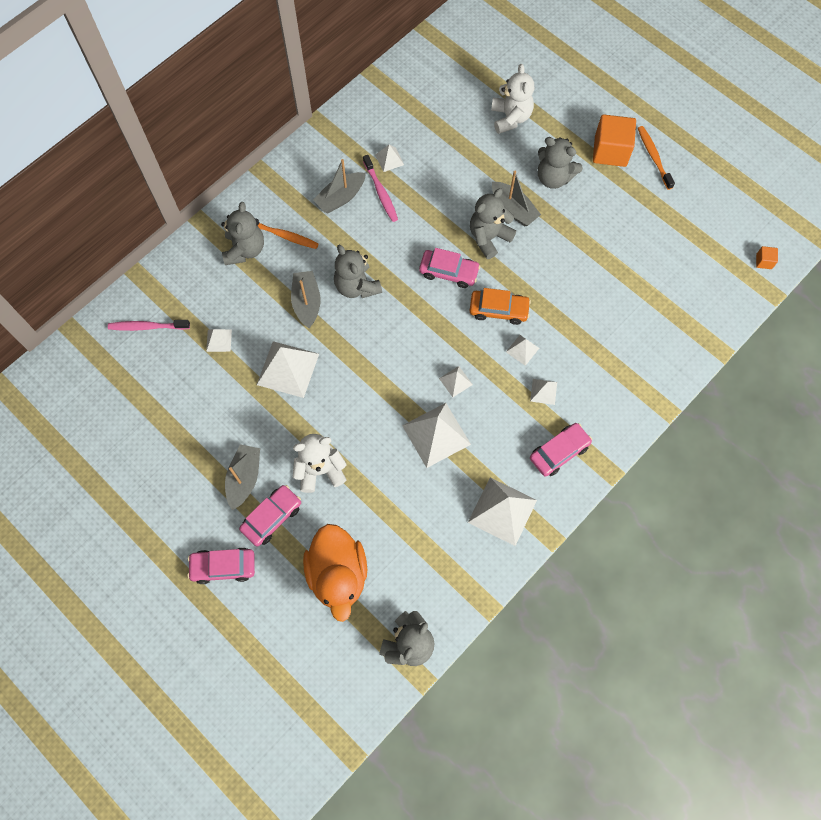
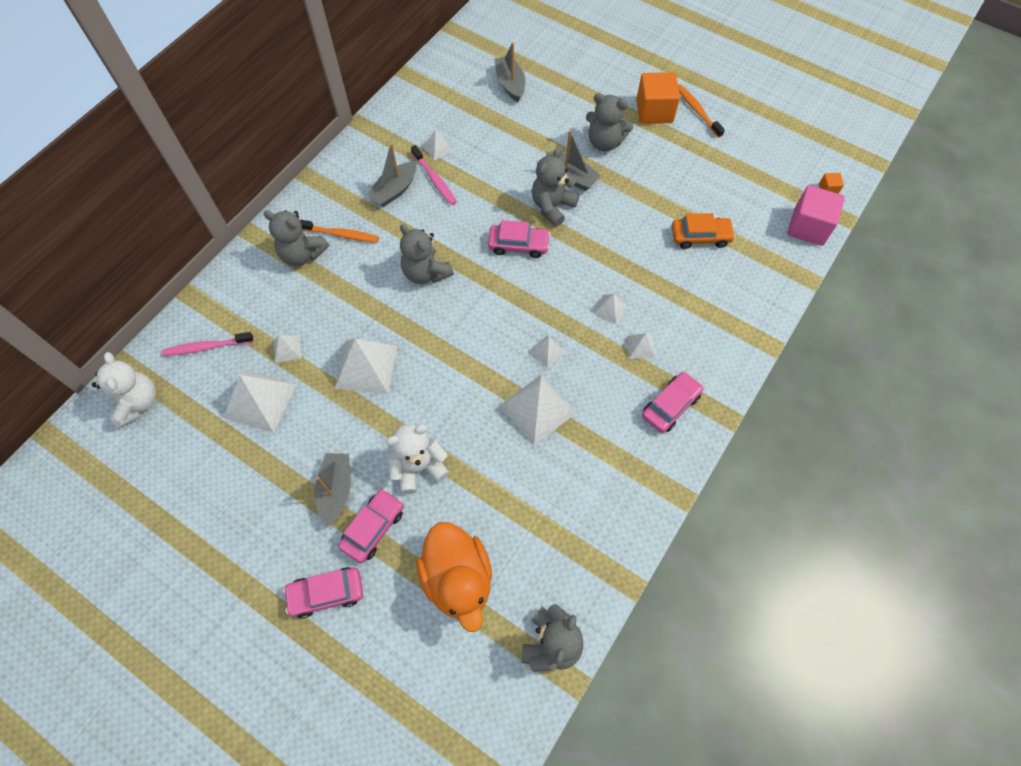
camera: 10 degrees left, 5 degrees down
grey teddy bear [221,202,264,265] -> grey teddy bear turned 120 degrees clockwise [263,210,329,266]
grey boat [291,271,321,328] -> grey boat moved to [494,42,525,102]
white pyramid [468,477,537,546] -> white pyramid moved to [223,370,296,433]
orange car [470,288,531,325] -> orange car moved to [672,213,735,249]
white teddy bear [491,64,534,134] -> white teddy bear moved to [92,352,156,428]
none -> pink cube [787,185,845,246]

